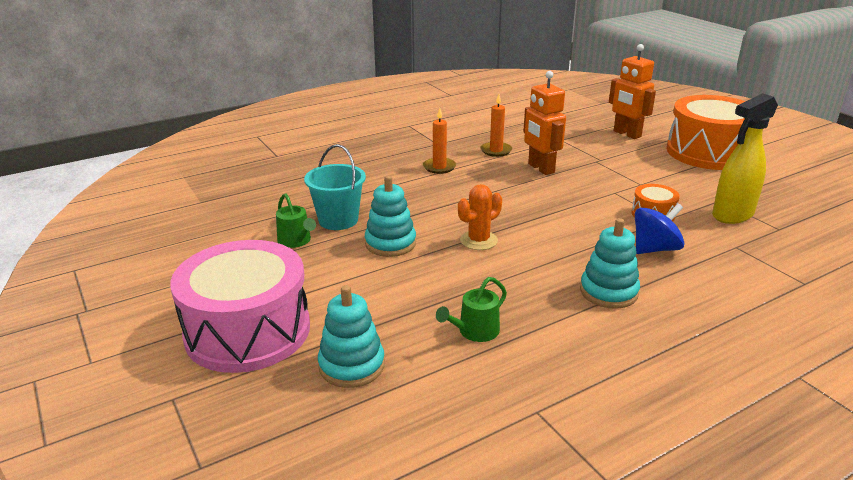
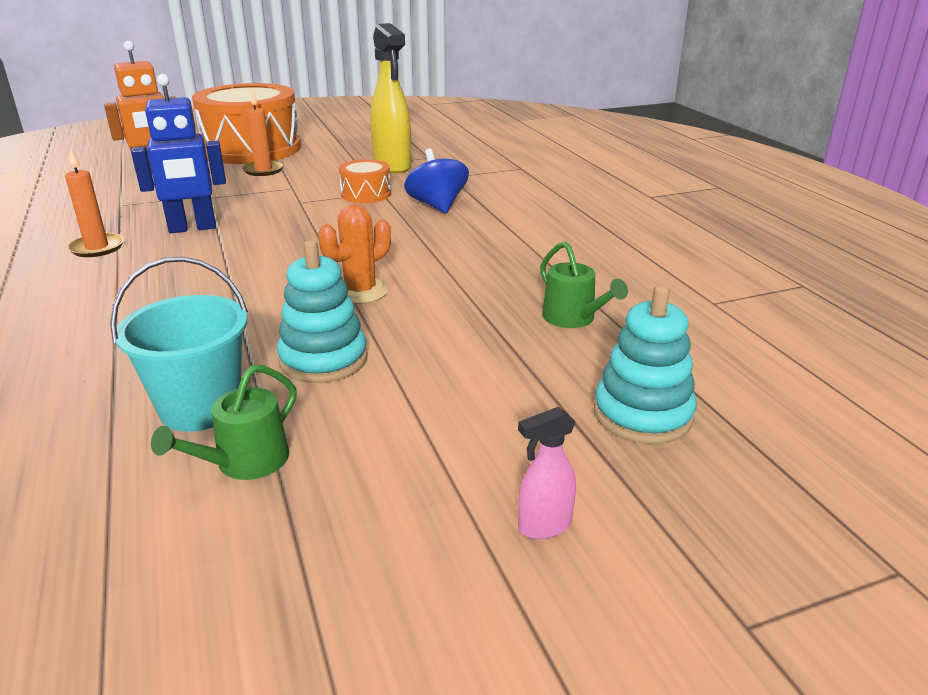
camera: 80 degrees left, 0 degrees up
pink drum [170,240,310,373] -> pink spray bottle [518,407,576,539]
green watering can [276,193,316,248] -> green watering can turned 150 degrees clockwise [151,365,297,480]
orange candle [423,108,456,174] -> orange candle moved to [242,90,284,176]
orange cactus [458,184,502,250] -> orange cactus turned 75 degrees clockwise [318,204,391,304]
orange robot [523,71,566,175] -> blue robot [131,74,226,233]
turquoise stacking toy [580,218,640,309] -> none

